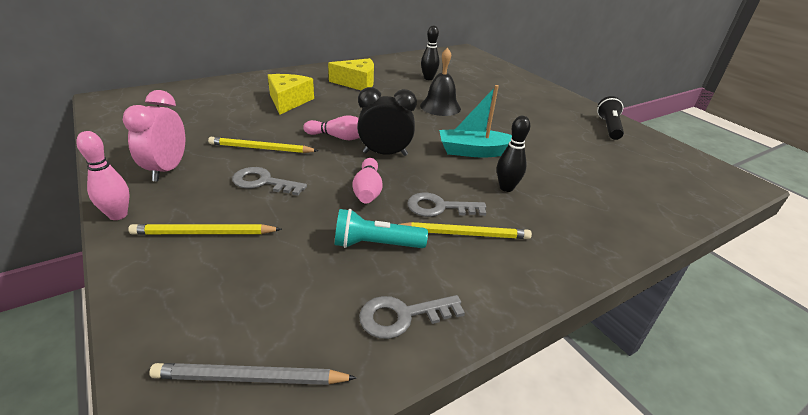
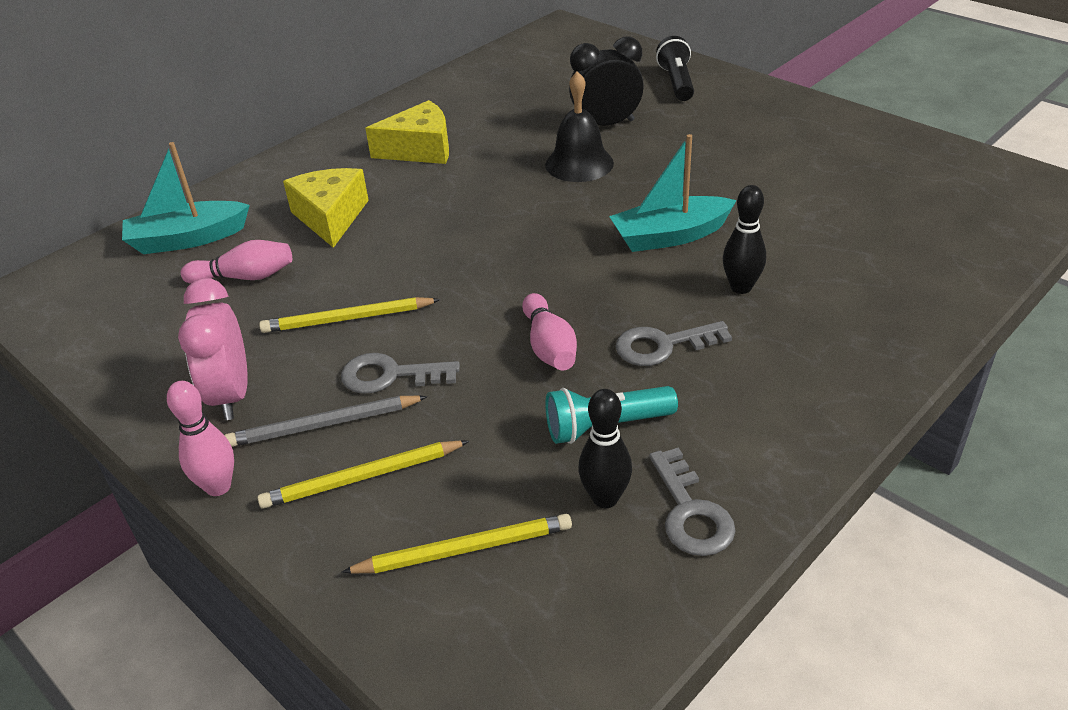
camera: 10 degrees left, 5 degrees up
grey pencil [149,363,357,385] -> grey pencil moved to [224,396,428,447]
pink bowling pin [303,115,360,140] -> pink bowling pin moved to [181,240,292,284]
black clock [357,87,417,156] -> black clock moved to [569,36,644,126]
grey key [359,295,465,339] -> grey key turned 75 degrees counterclockwise [649,447,735,556]
yellow pencil [399,222,532,239] -> yellow pencil moved to [341,514,572,574]
black bowling pin [421,25,439,80] -> black bowling pin moved to [578,389,632,508]
black flashlight [597,96,624,140] -> black flashlight moved to [656,36,694,101]
none -> turquoise boat [122,142,250,254]

